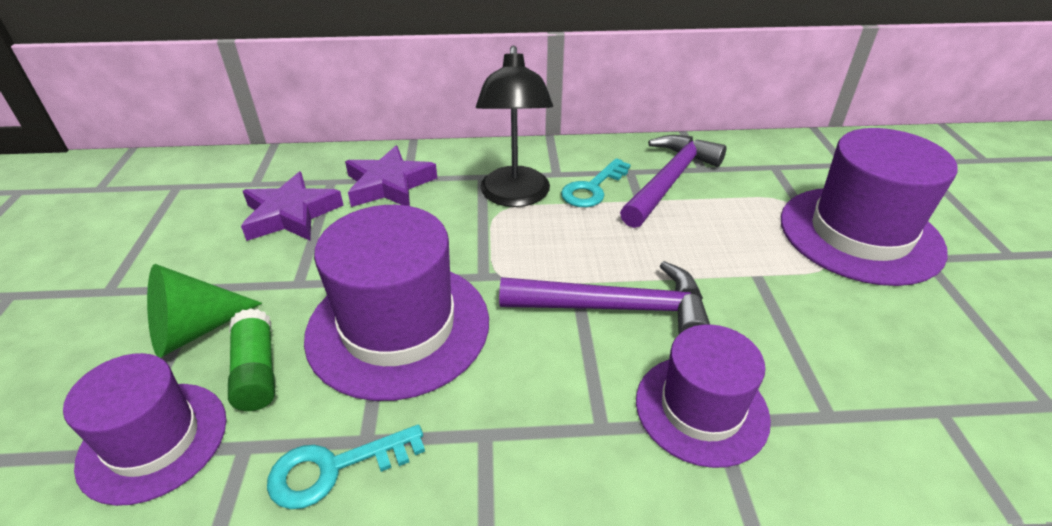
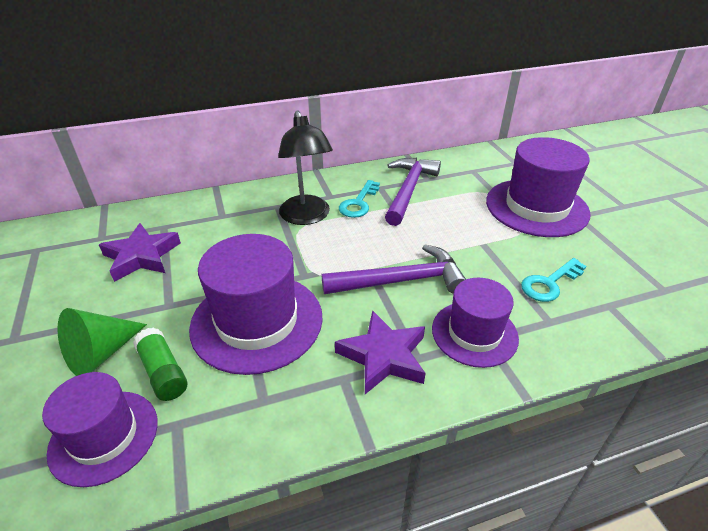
camera: 15 degrees left, 0 degrees up
turquoise key [267,425,425,509] -> turquoise key moved to [521,258,587,302]
purple star [345,146,437,207] -> purple star moved to [335,310,425,394]

